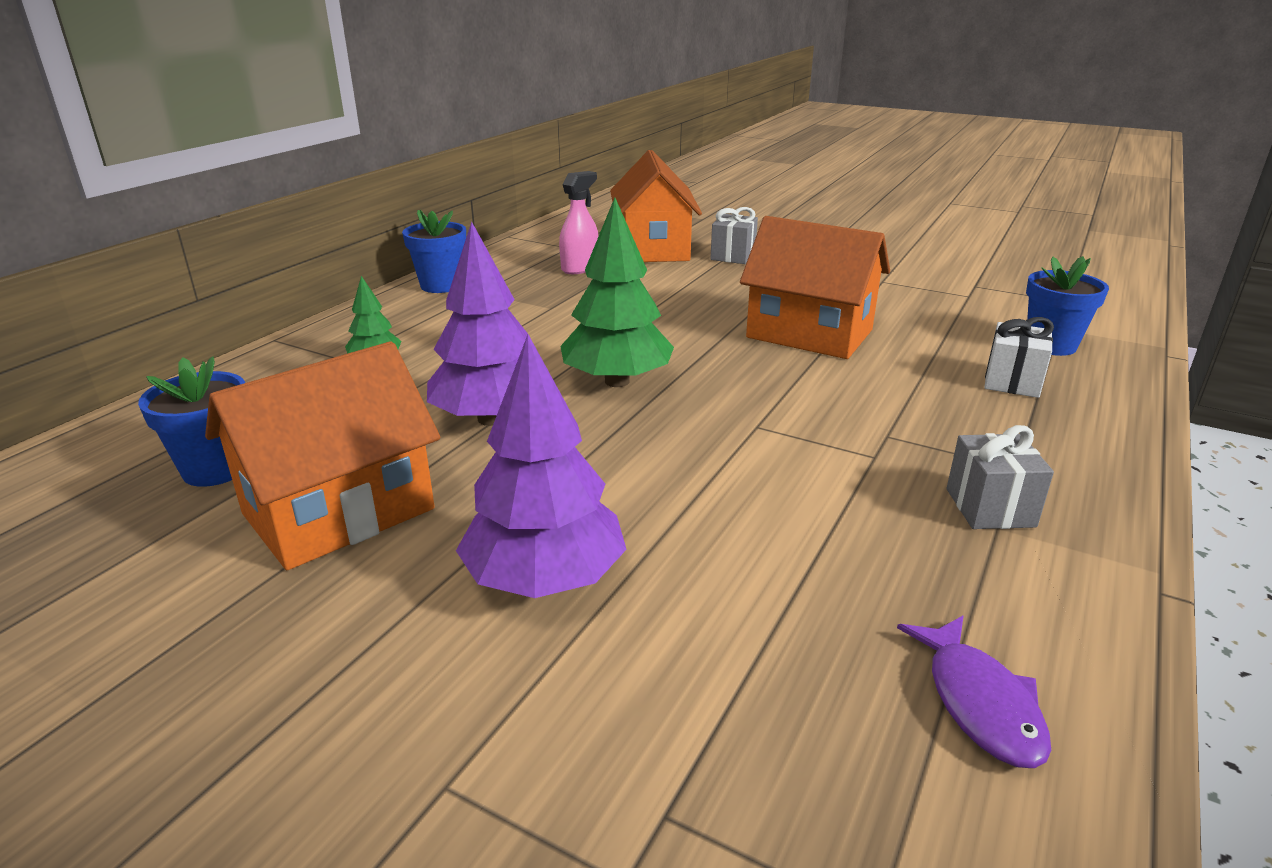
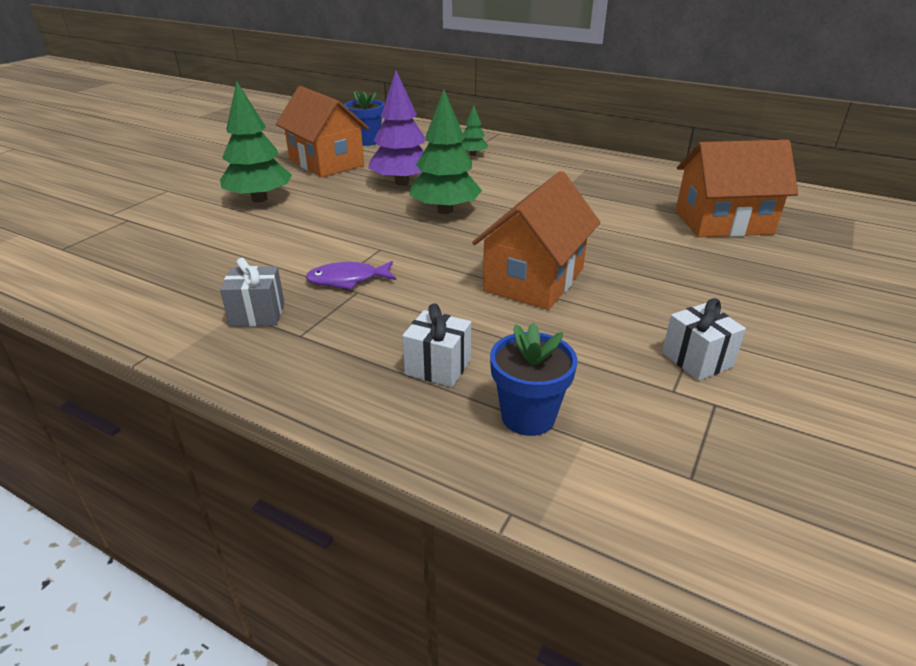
camera: 90 degrees right, 5 degrees up
blue flower pot [402,210,466,293] -> none
purple tree [456,334,627,598] -> green tree [220,81,292,203]
pink spray bottle [559,171,598,274] -> none
grey gift [710,207,758,264] -> none
purple fish [897,616,1051,768] -> purple fish moved to [306,261,396,290]
none -> white gift [662,298,746,381]

